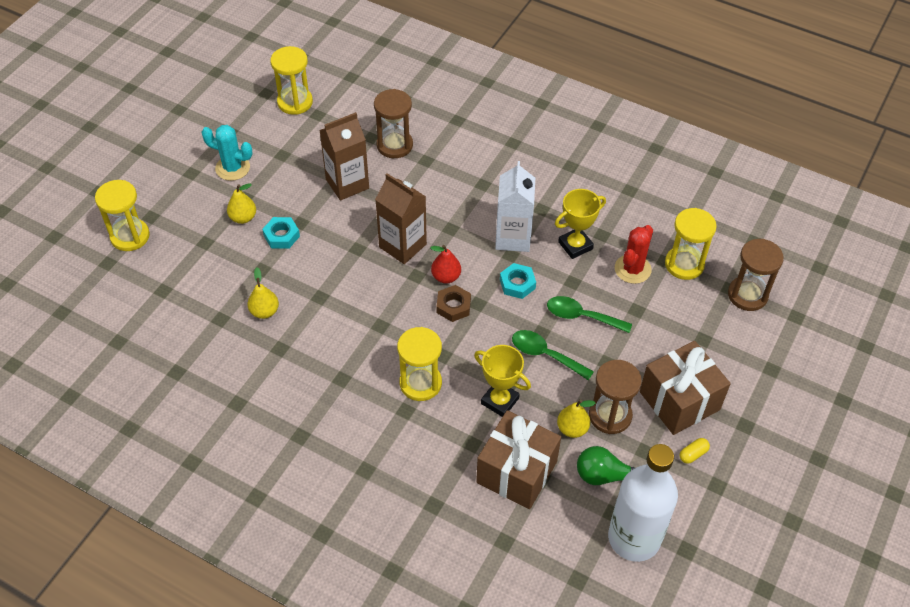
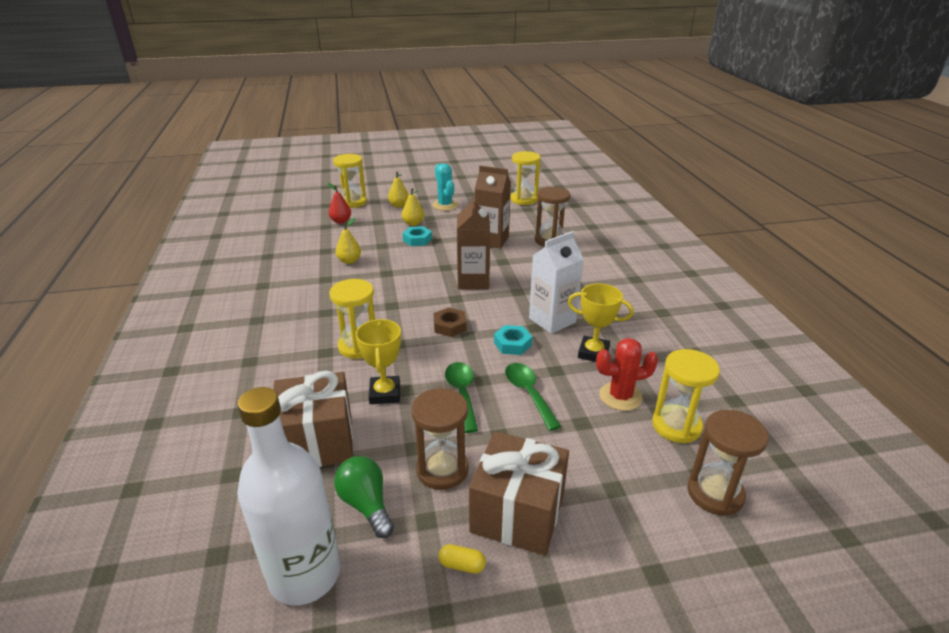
camera: 50 degrees right, 20 degrees down
red pear [431,245,461,284] -> red pear moved to [328,183,351,224]
yellow pear [557,400,596,438] -> yellow pear moved to [388,172,409,208]

